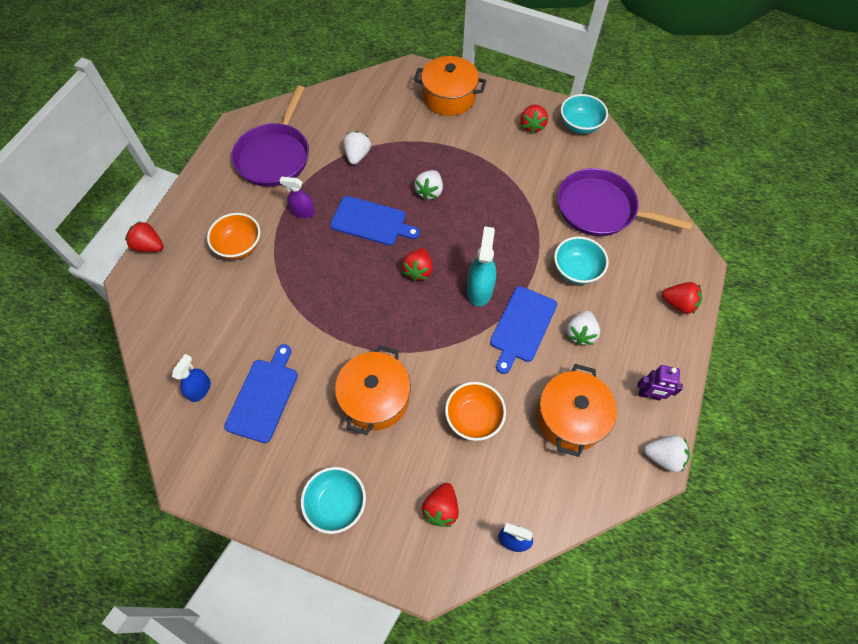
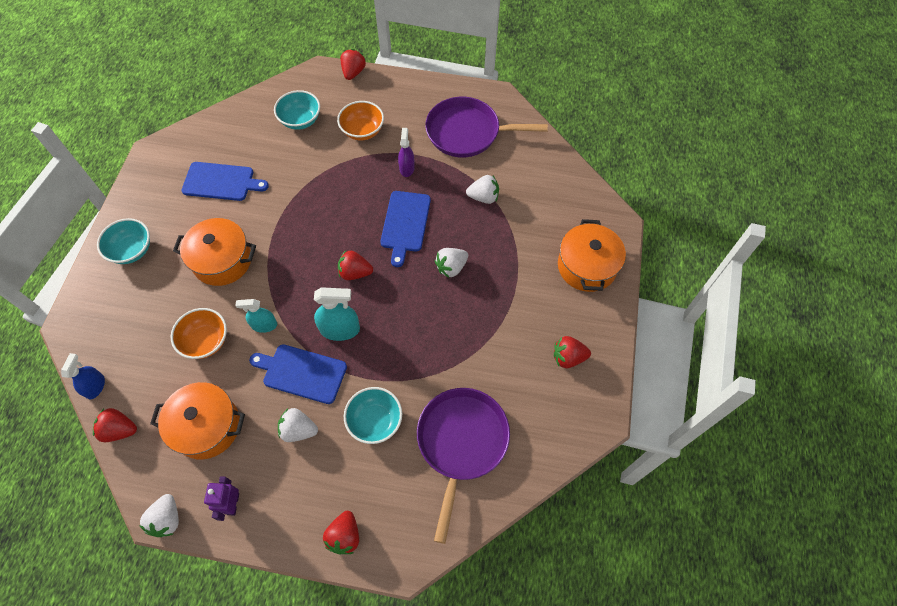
camera: 80 degrees right, 0 degrees up
blue spray bottle [172,354,211,402] -> none
white strawberry [415,170,443,200] -> white strawberry turned 45 degrees counterclockwise [435,248,468,278]
red strawberry [422,483,459,527] -> red strawberry moved to [93,408,137,442]
turquoise bowl [561,94,608,134] -> turquoise bowl moved to [274,90,320,130]
none -> turquoise spray bottle [235,299,277,333]

